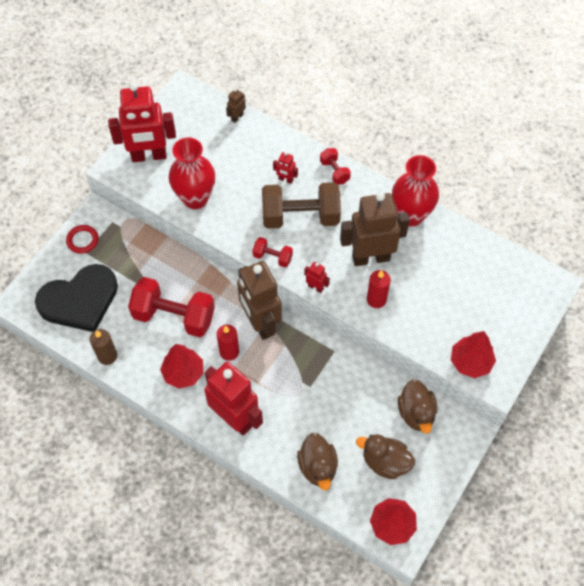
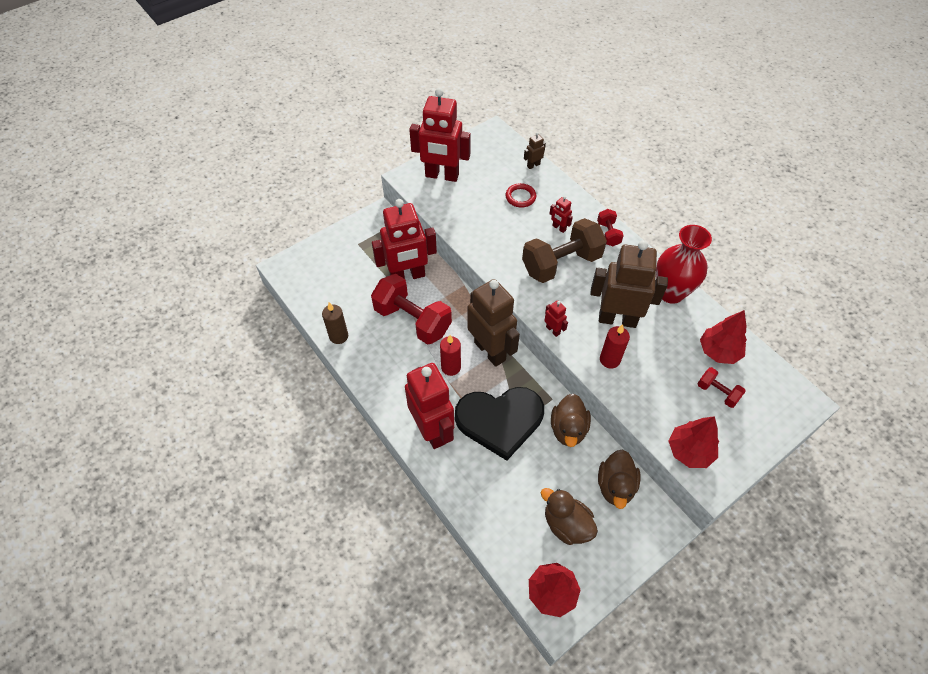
camera: 20 degrees right, 5 degrees down
black heart [35,264,118,332] -> black heart moved to [455,387,544,461]
red ring [66,225,99,254] -> red ring moved to [506,183,536,208]
red tree [160,344,203,389] -> red tree moved to [700,310,747,364]
red vase [169,138,215,209] -> none
brown robot [237,261,282,340] -> brown robot turned 150 degrees clockwise [467,279,520,367]
red dumbbell [252,237,293,267] -> red dumbbell moved to [697,367,746,408]
brown dumbbell [262,182,341,229] -> brown dumbbell turned 45 degrees counterclockwise [522,218,607,283]
brown duck [297,433,338,490] -> brown duck moved to [551,393,591,447]
none -> red robot [372,199,437,279]

